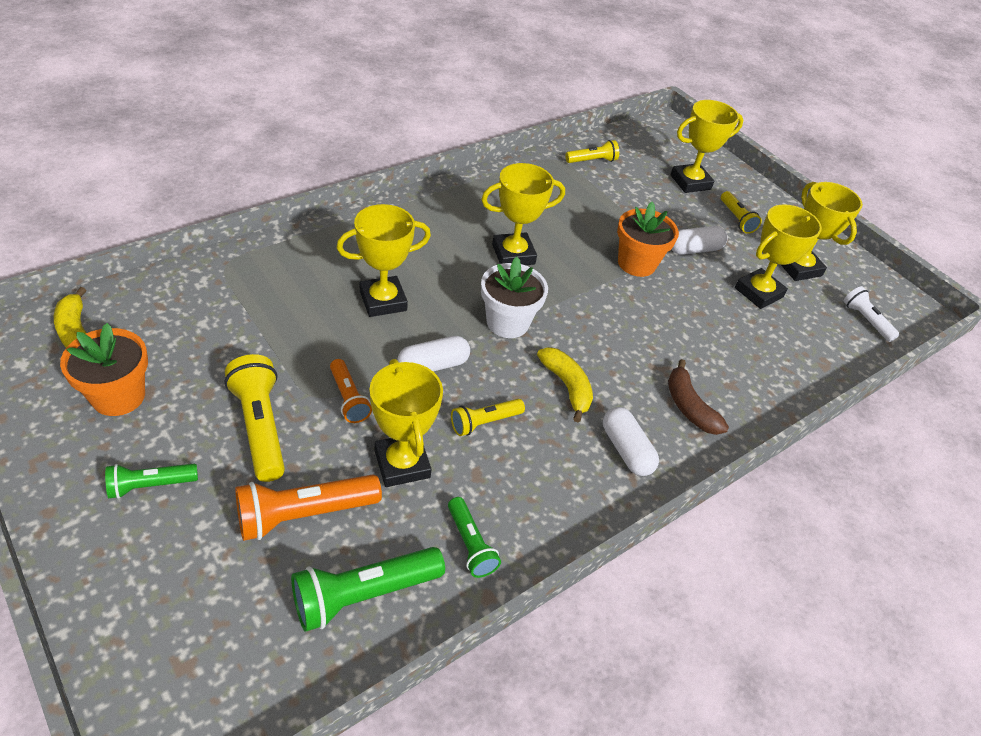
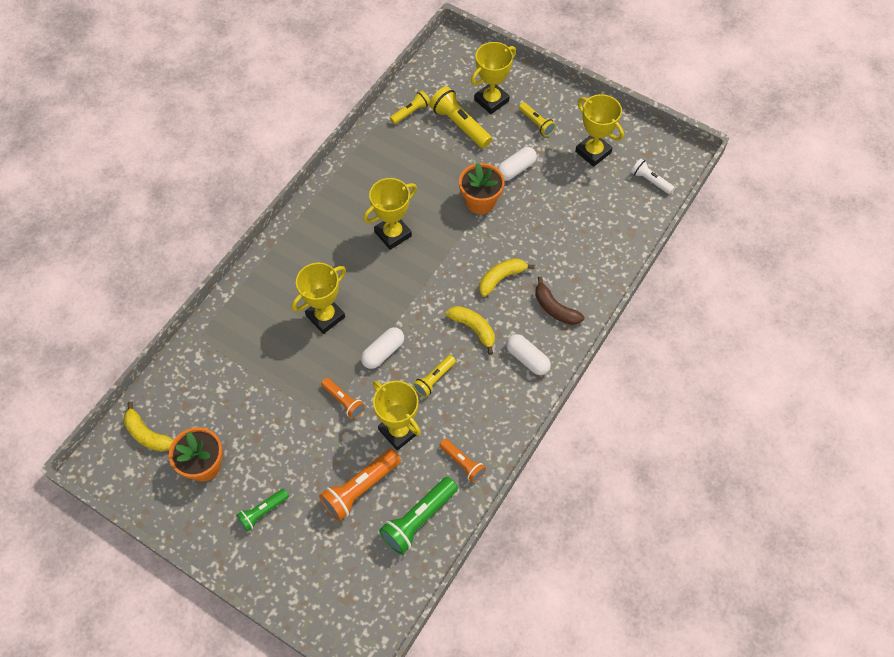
camera: 15 degrees left, 15 degrees up
yellow flashlight [225,354,285,482] -> yellow flashlight moved to [430,86,492,148]
green flashlight [448,497,501,578] -> orange flashlight [439,439,486,483]
white flower pot [481,257,548,338] -> none
yellow trophy [735,204,822,309] -> none
none -> yellow banana [479,258,535,297]

